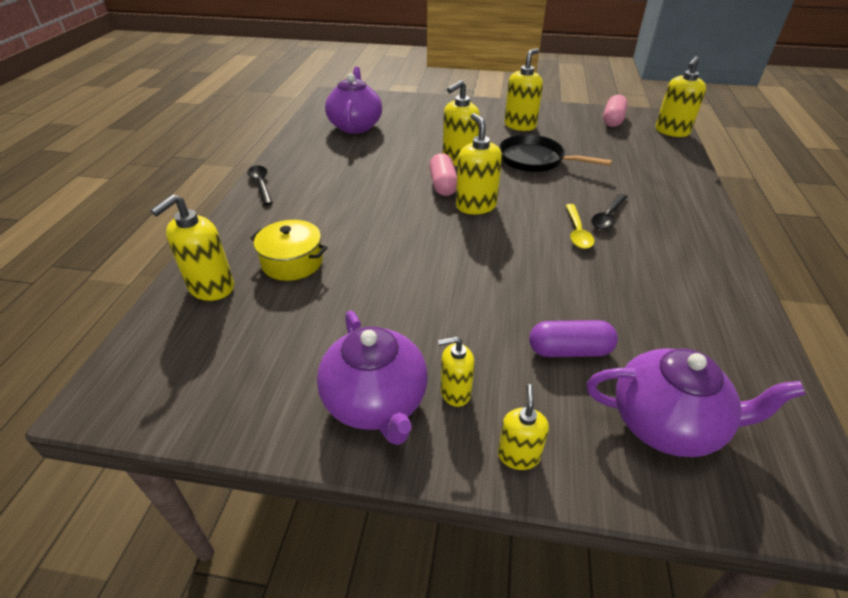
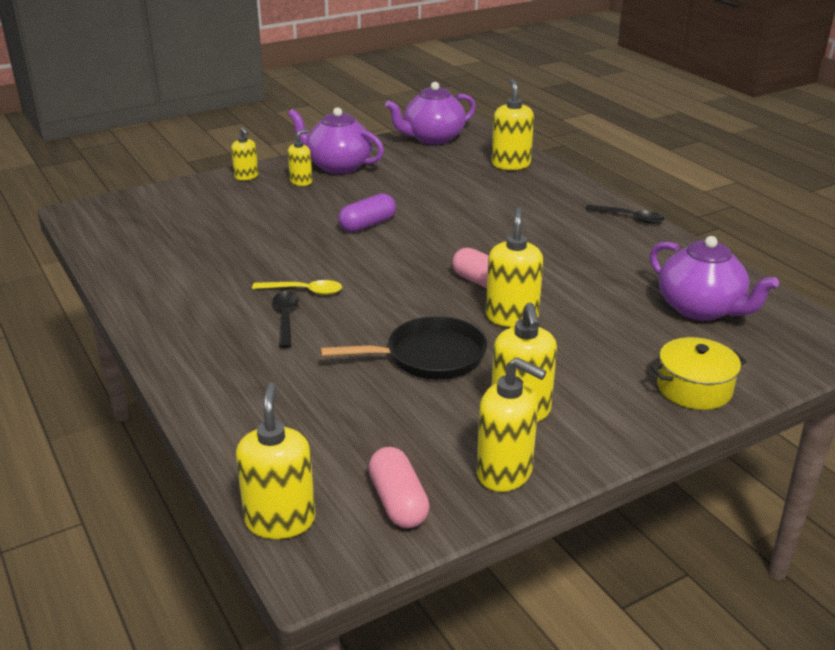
camera: 140 degrees right, 10 degrees down
yellow pot [250,220,328,281] -> yellow pot moved to [651,337,747,410]
yellow soap dispenser [456,113,502,214] -> yellow soap dispenser moved to [477,357,546,492]
purple capsule [529,320,618,357] -> purple capsule moved to [338,193,396,232]
yellow spoon [566,204,594,249] -> yellow spoon turned 135 degrees clockwise [252,280,342,295]
purple teapot [587,349,806,457] -> purple teapot moved to [385,82,476,145]

